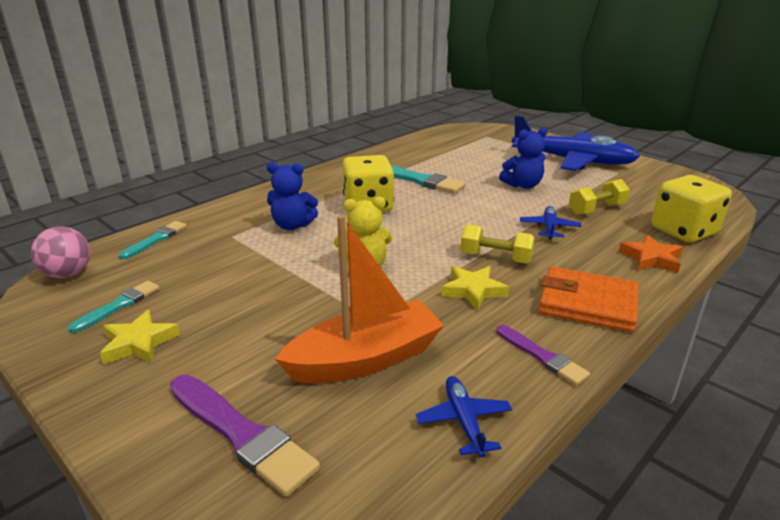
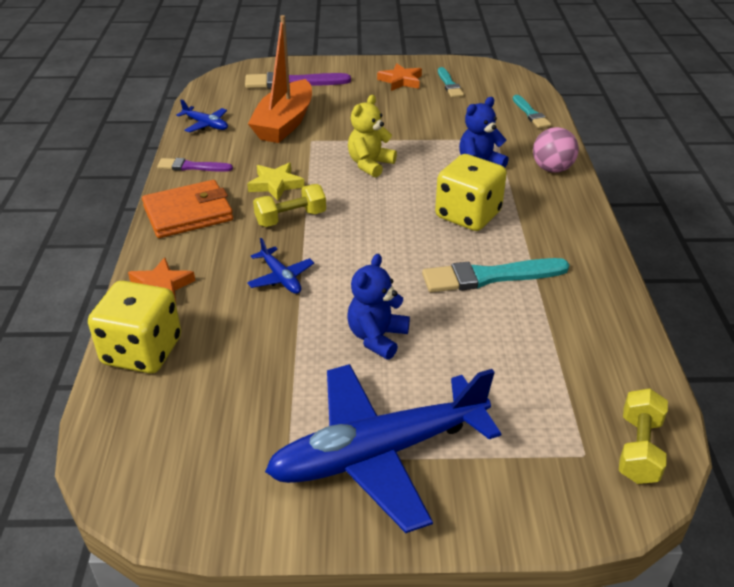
camera: 135 degrees right, 10 degrees up
pink ball [31,226,90,278] -> pink ball moved to [533,127,579,173]
yellow star [100,310,180,364] -> orange star [377,63,422,91]
yellow dumbbell [569,179,630,215] -> yellow dumbbell moved to [619,388,668,484]

